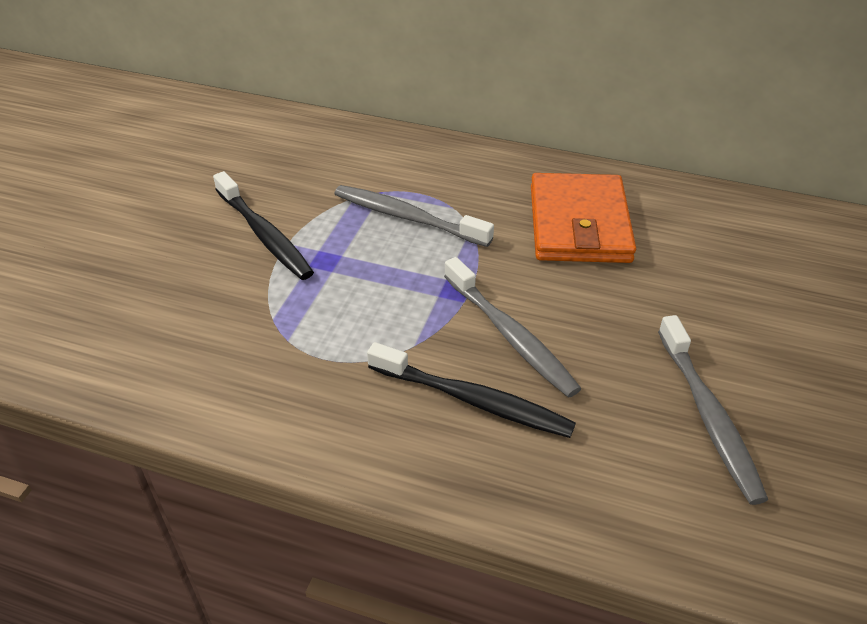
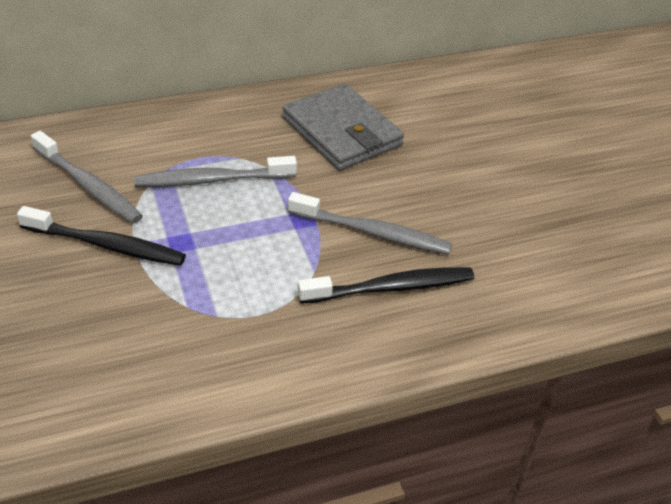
camera: 40 degrees left, 0 degrees up
orange wallet [531,173,636,263] -> grey wallet [282,84,404,171]
grey toothbrush [658,315,768,505] -> grey toothbrush moved to [31,131,143,224]

